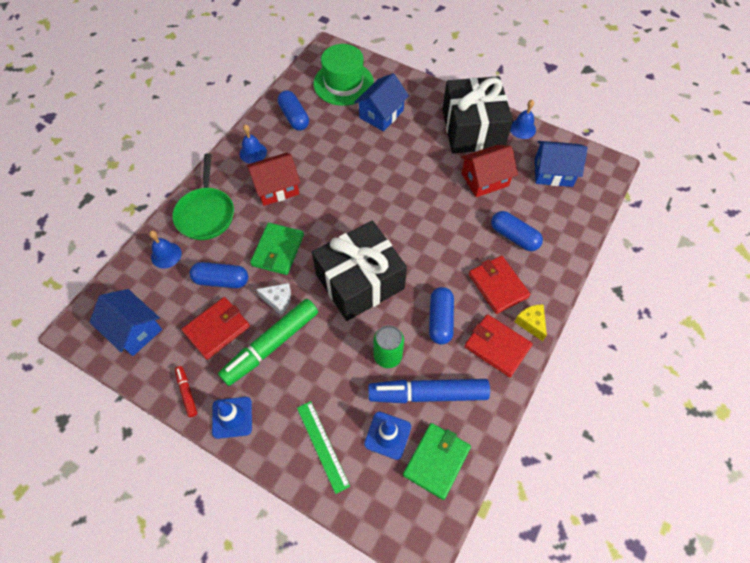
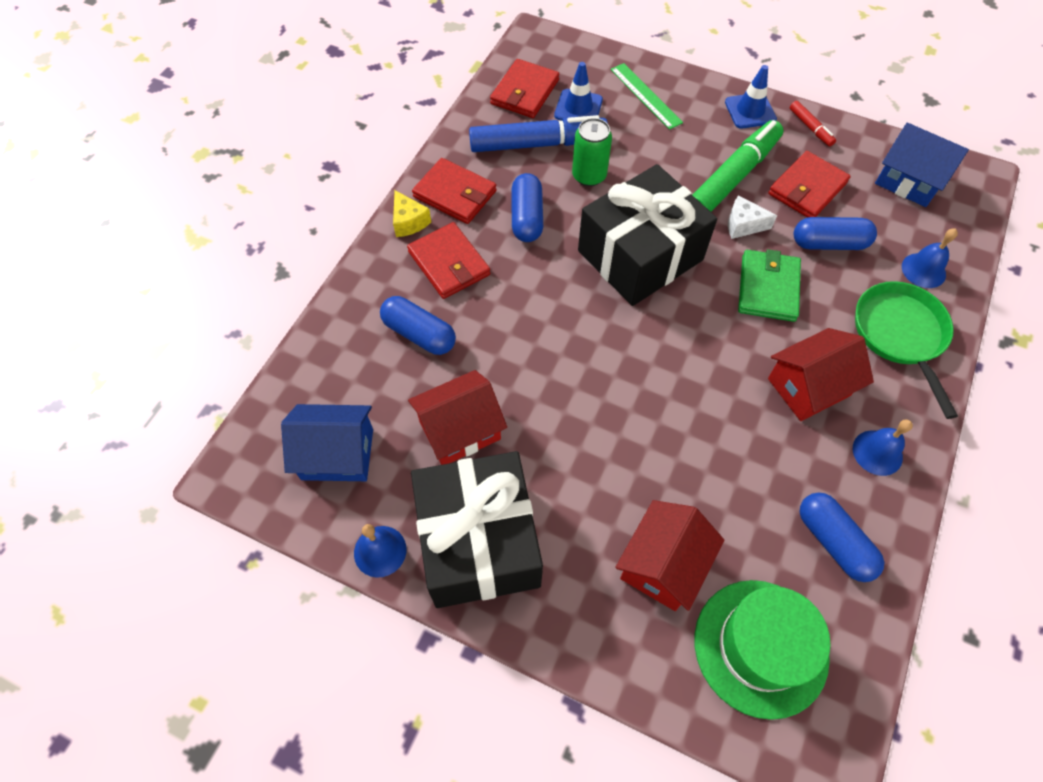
camera: 175 degrees right, 0 degrees up
blue house [354,73,409,131] -> red house [615,500,724,611]
green wallet [403,423,471,500] -> red wallet [490,59,559,118]

